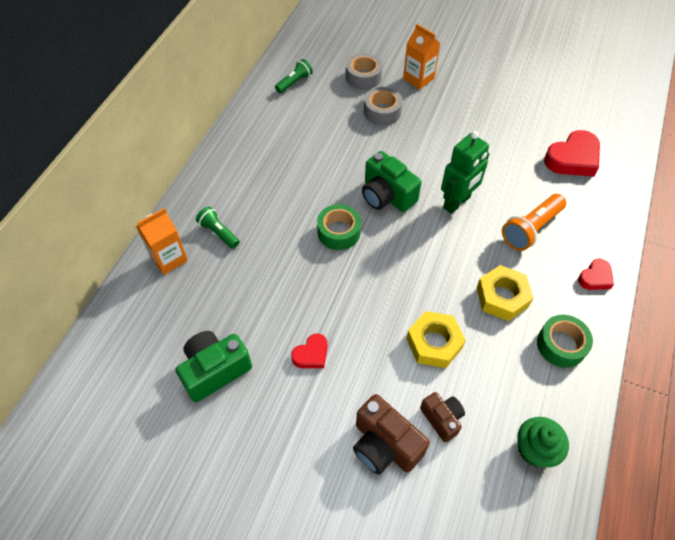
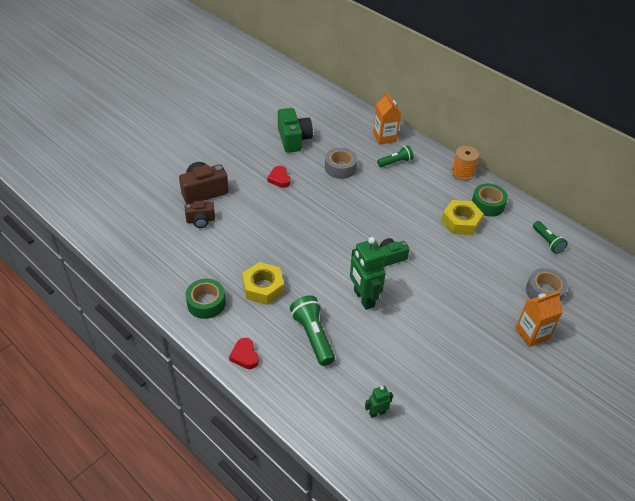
camera: 110 degrees right, 10 degrees down
green tape [317,204,361,250] -> green tape moved to [472,183,508,217]
green camera [362,151,421,212] -> green camera [380,238,410,267], size x0.62
grey tape [364,87,403,125] -> grey tape moved to [325,148,357,179]
yellow nut [406,311,466,368] -> yellow nut moved to [441,200,484,235]
orange flashlight [502,194,566,251] -> green flashlight [290,295,335,366]
green cupcake [517,417,569,467] -> none
red heart [544,130,600,177] -> green robot [365,386,393,418]
none -> orange spool [451,146,479,181]

